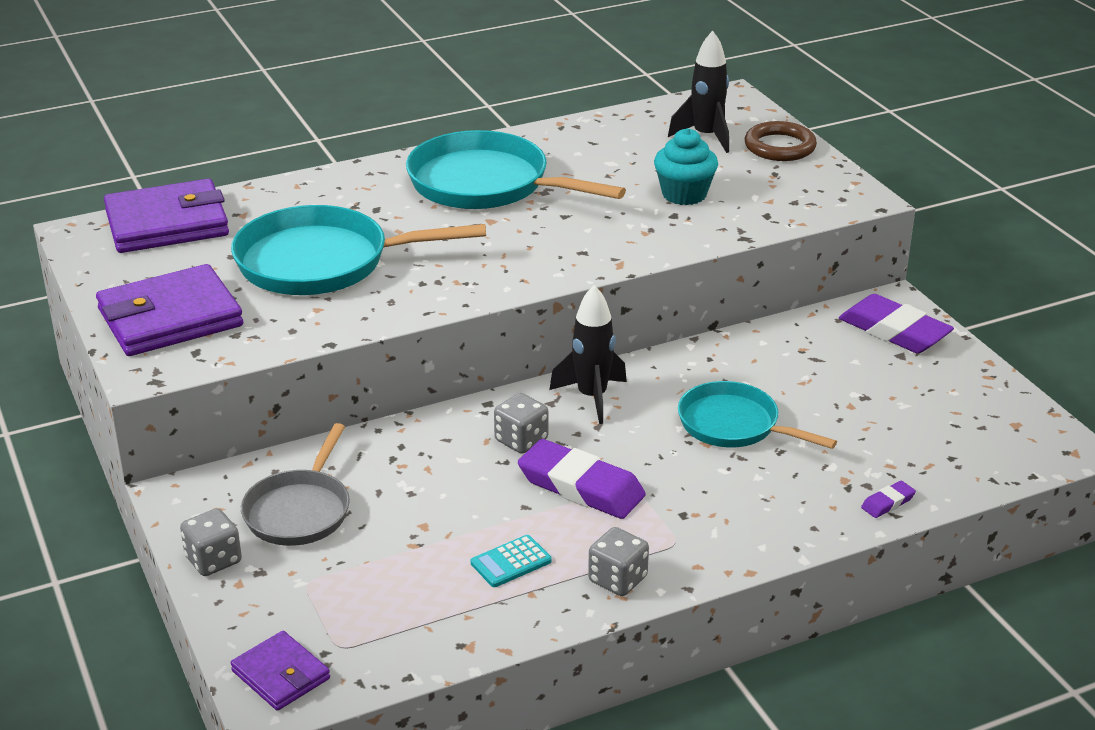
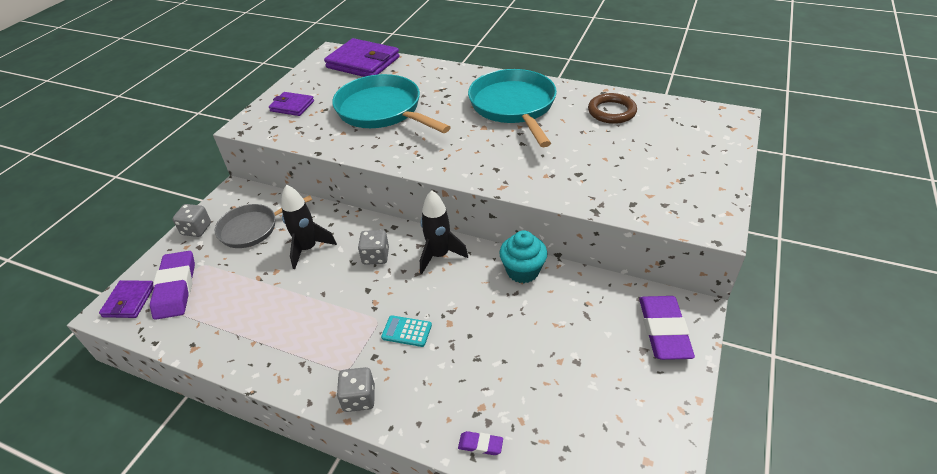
camera: 50 degrees right, 10 degrees up
purple wallet [96,264,243,356] -> purple wallet [269,92,314,116], size x0.55
turquoise calculator [471,535,552,587] -> turquoise calculator moved to [381,315,432,347]
purple eraser [518,439,646,519] -> purple eraser moved to [150,251,195,320]
grey dice [588,527,649,596] -> grey dice moved to [337,367,375,412]
turquoise cupcake [654,128,718,205] -> turquoise cupcake moved to [499,230,548,283]
black rocket [668,31,729,153] -> black rocket moved to [281,185,337,269]
turquoise pan [678,381,837,449] -> none
brown ring [744,121,817,161] -> brown ring moved to [588,93,637,124]

